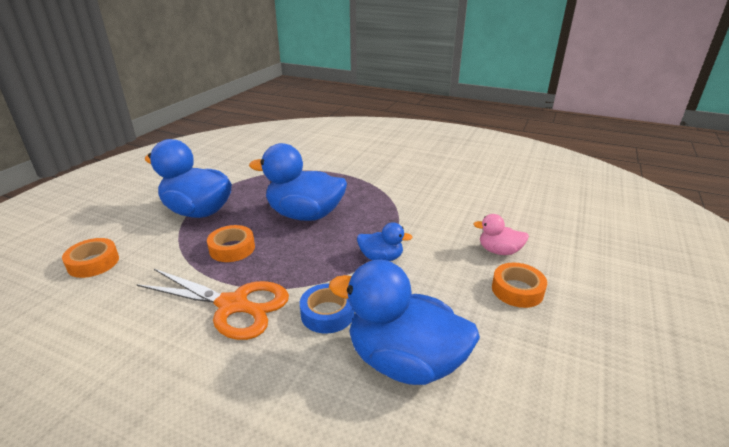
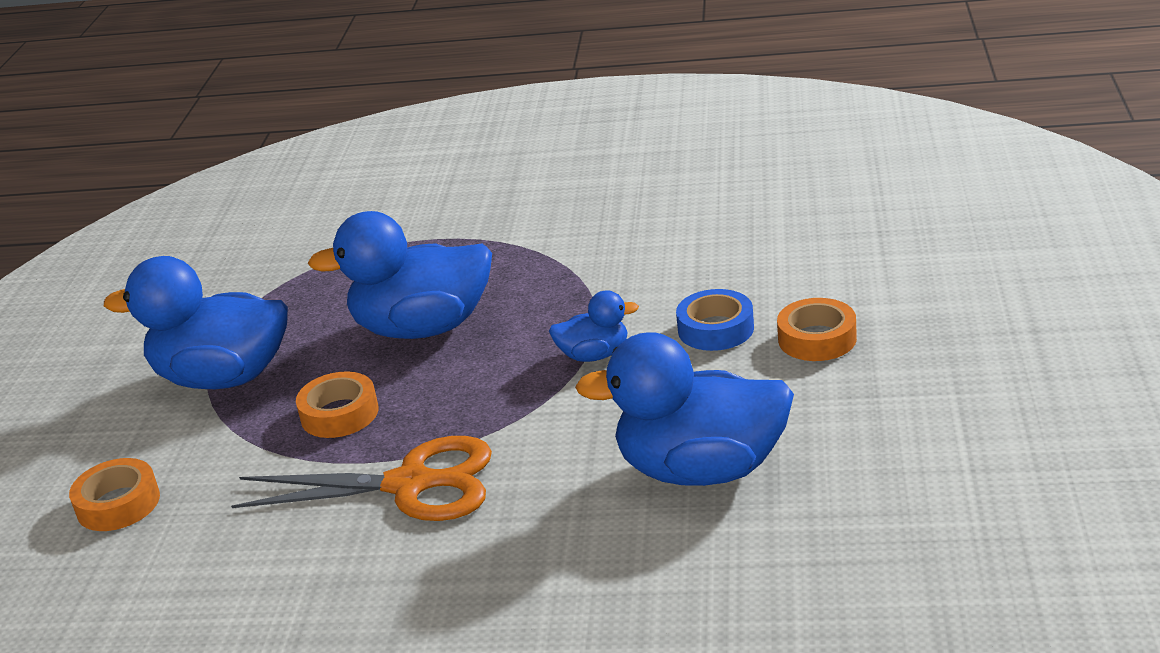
camera: 15 degrees left, 0 degrees up
blue tape [300,283,355,334] -> blue tape moved to [676,289,754,351]
pink duck [473,214,529,255] -> none

